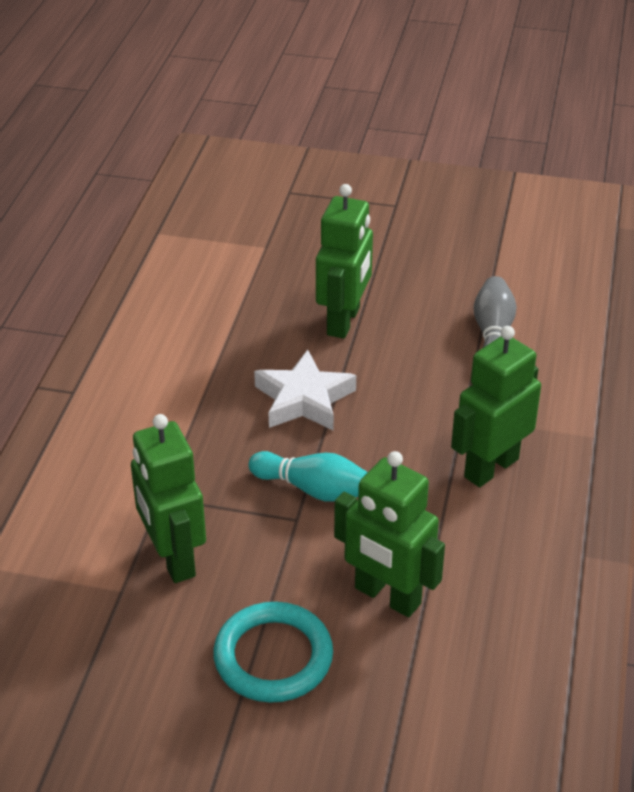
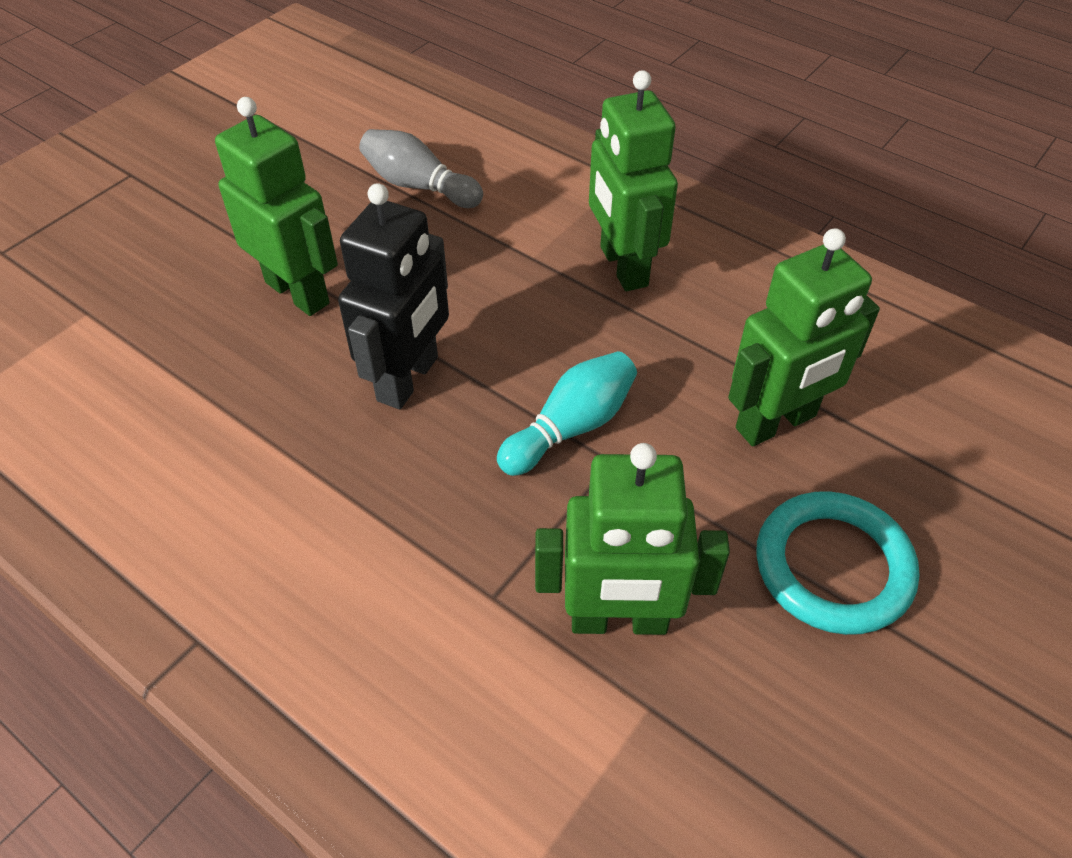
camera: 65 degrees left, 10 degrees up
white star [254,350,356,431] -> black robot [338,183,449,409]

